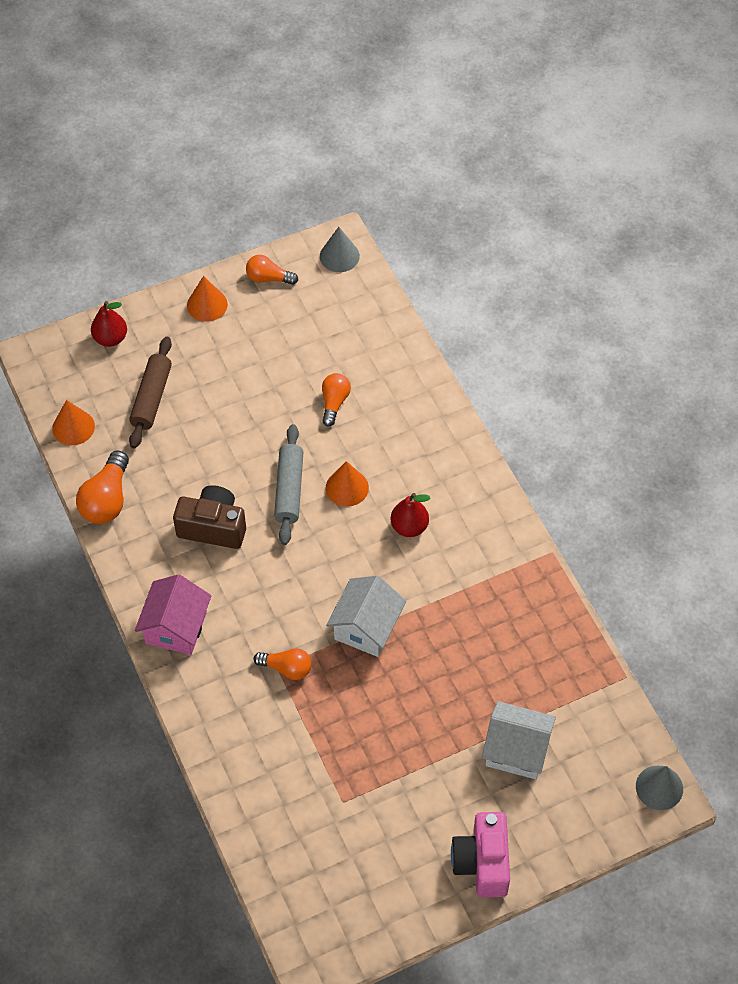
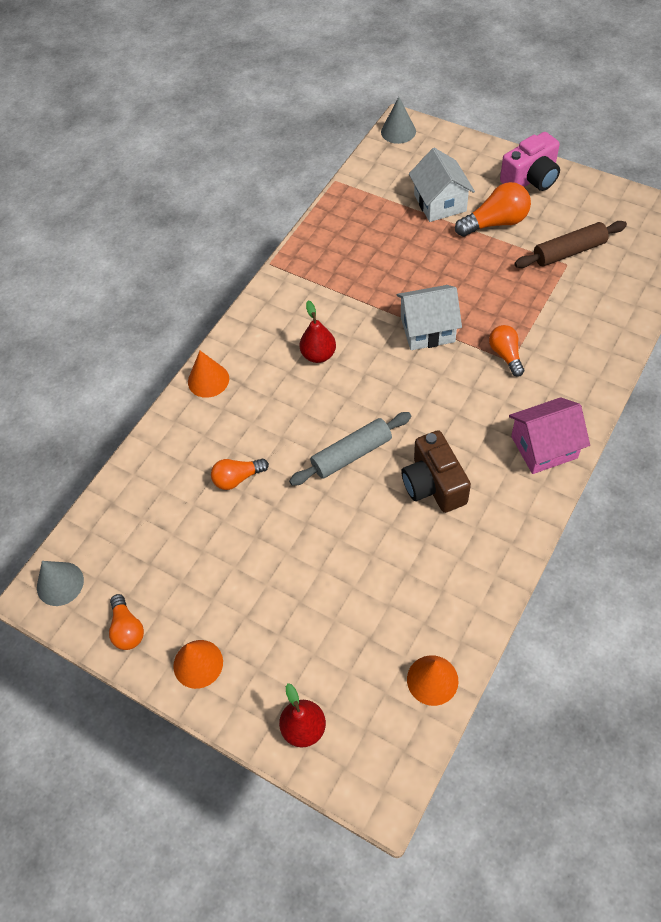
camera: 120 degrees left, 0 degrees up
orange light bulb [76,450,129,524] -> orange light bulb moved to [455,182,531,237]
brown rolling pin [129,337,172,449] -> brown rolling pin moved to [514,221,627,268]
orange cone [326,461,369,507] -> orange cone moved to [188,351,229,398]

